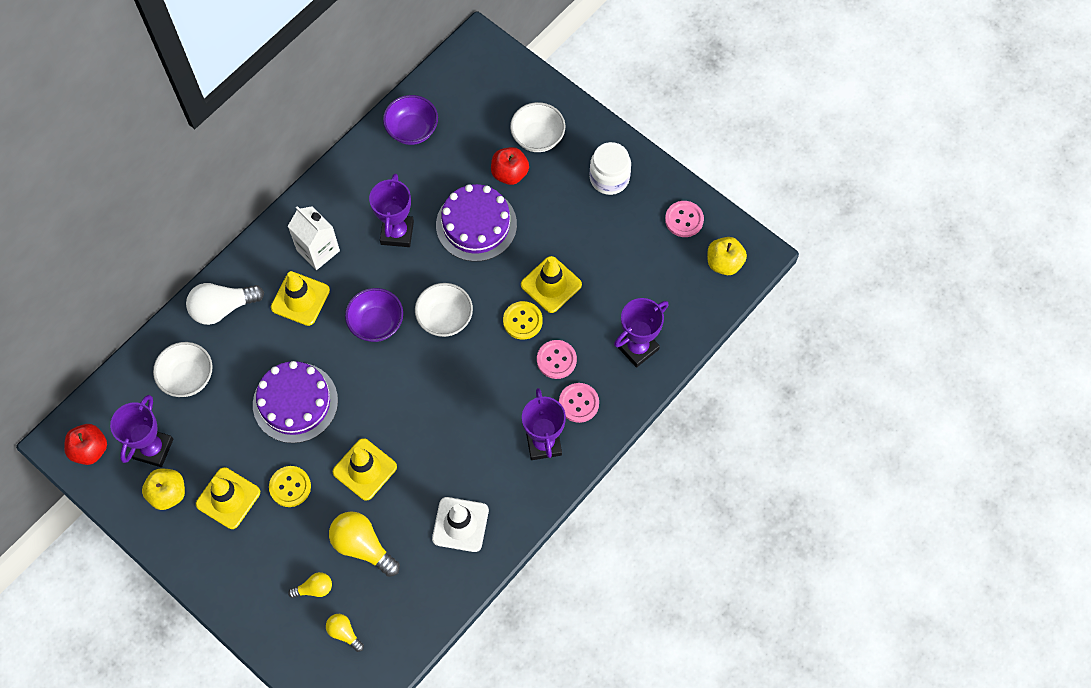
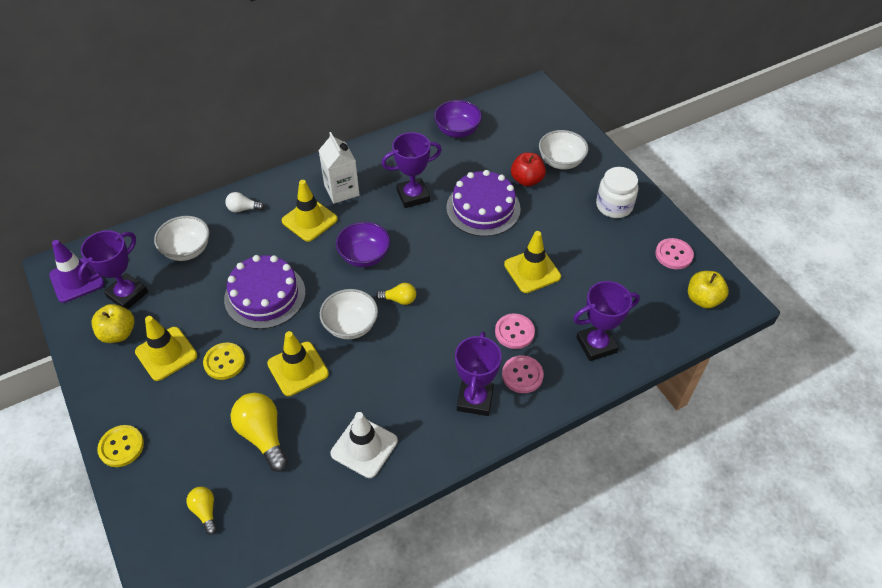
camera: 20 degrees right, 15 degrees down
red apple [64,424,107,465] -> purple traffic cone [49,240,105,303]
white light bulb [186,283,264,325] -> white light bulb [225,192,264,213], size x0.55
yellow light bulb [288,572,332,598] -> yellow light bulb moved to [376,283,416,305]
purple trophy [369,173,414,247] -> purple trophy turned 45 degrees clockwise [382,132,442,208]
white bowl [415,283,473,337] -> white bowl moved to [320,289,378,339]
yellow button [503,301,543,340] -> yellow button moved to [97,425,144,467]

